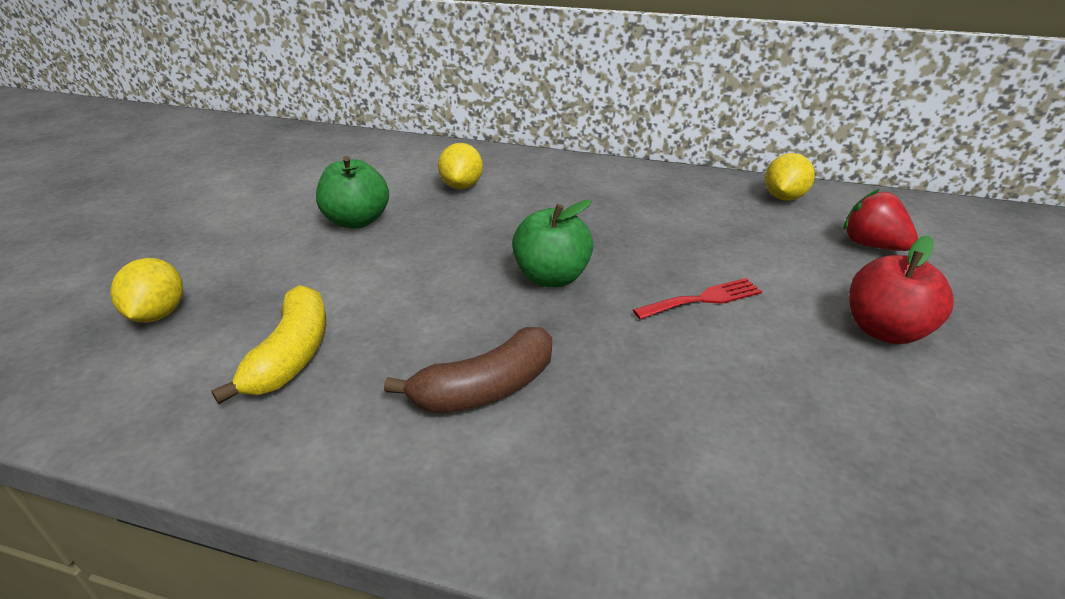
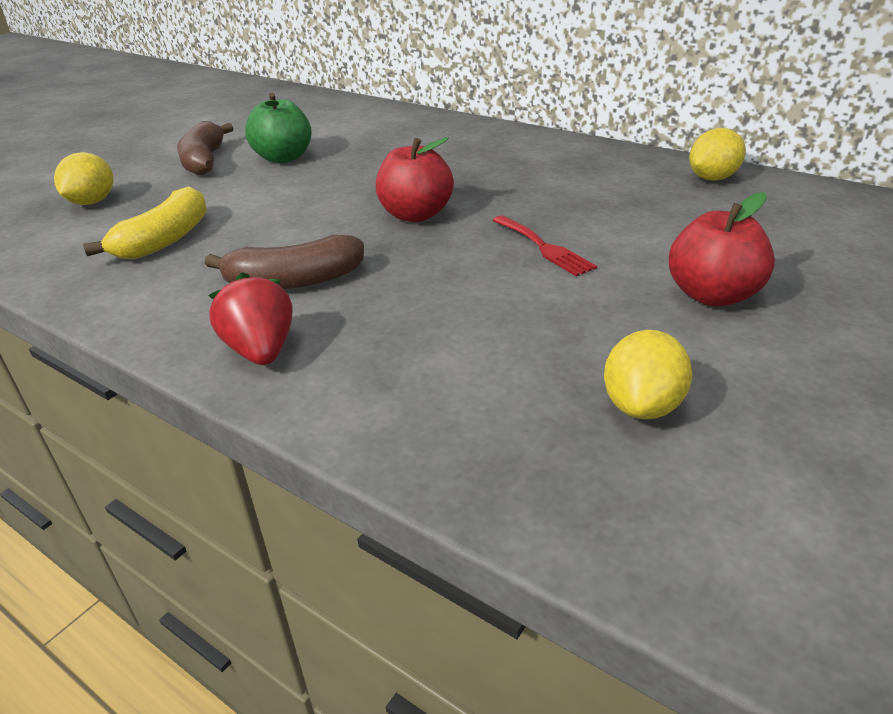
camera: 20 degrees right, 0 degrees up
yellow lemon [438,143,483,189] -> yellow lemon moved to [604,330,692,420]
green apple [512,200,594,287] -> red apple [376,137,454,222]
red fork [633,278,762,319] -> red fork turned 60 degrees clockwise [492,216,597,276]
red strawberry [843,189,918,251] -> red strawberry moved to [209,272,293,365]
none -> brown banana [177,121,233,176]

